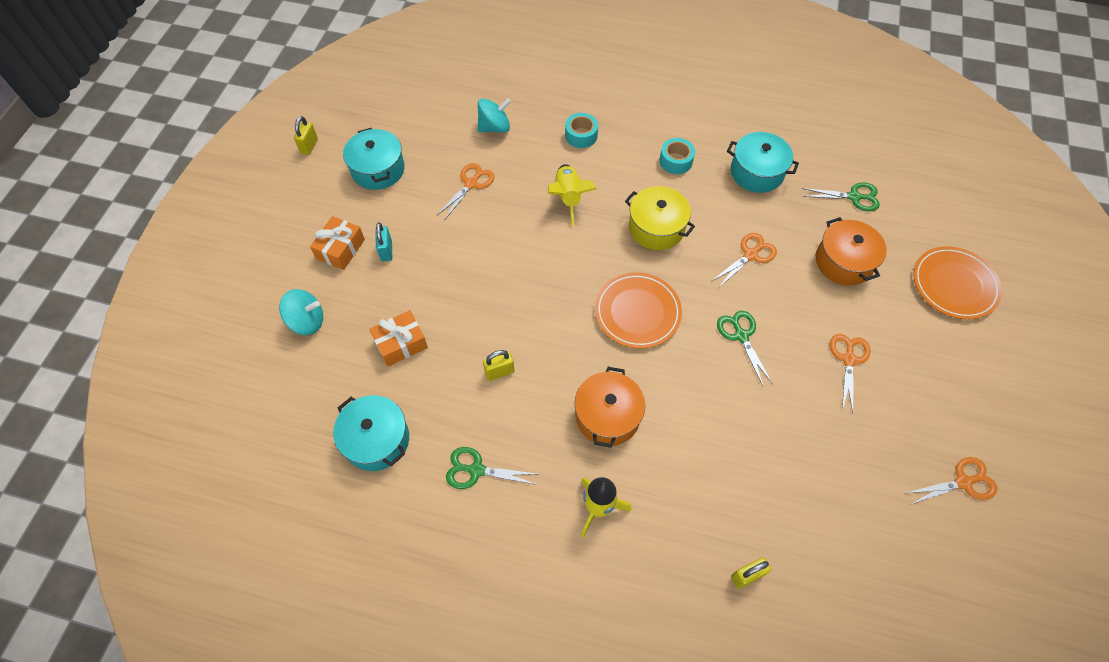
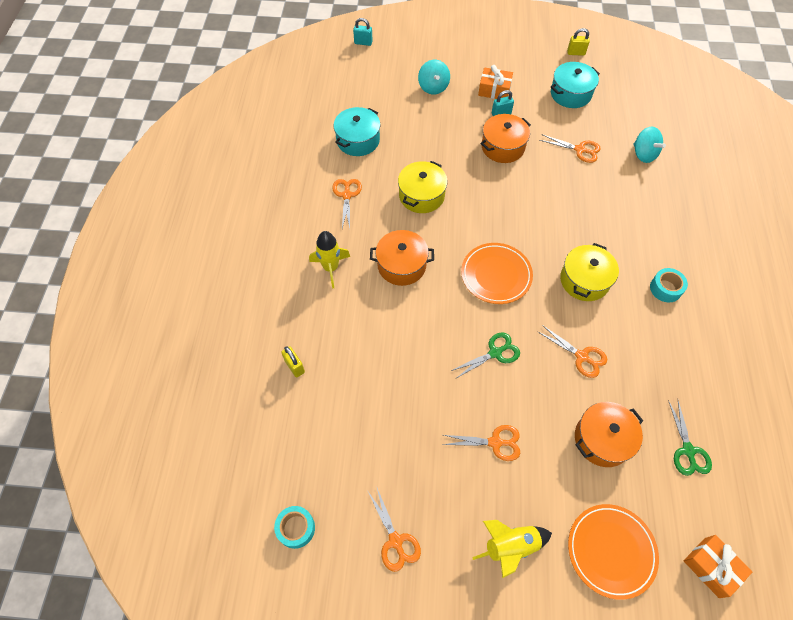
camera: 80 degrees right, 0 degrees up
orange gift [369,310,428,367] -> orange gift moved to [684,535,752,598]
green scissors [446,447,538,489] -> orange scissors [332,179,362,228]
yellow padlock [483,350,515,381] -> yellow pot [398,161,448,213]
yellow rocket [548,164,597,226] -> yellow rocket moved to [472,520,552,578]
turquoise tape [565,113,598,148] -> turquoise tape moved to [274,506,315,549]
turquoise pot [727,132,799,193] -> none
none -> turquoise padlock [353,18,373,46]
none -> orange pot [480,114,531,163]

